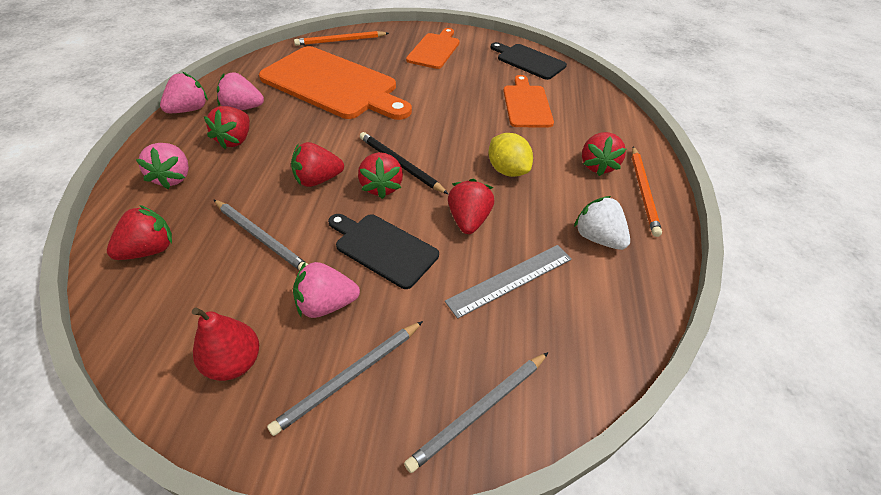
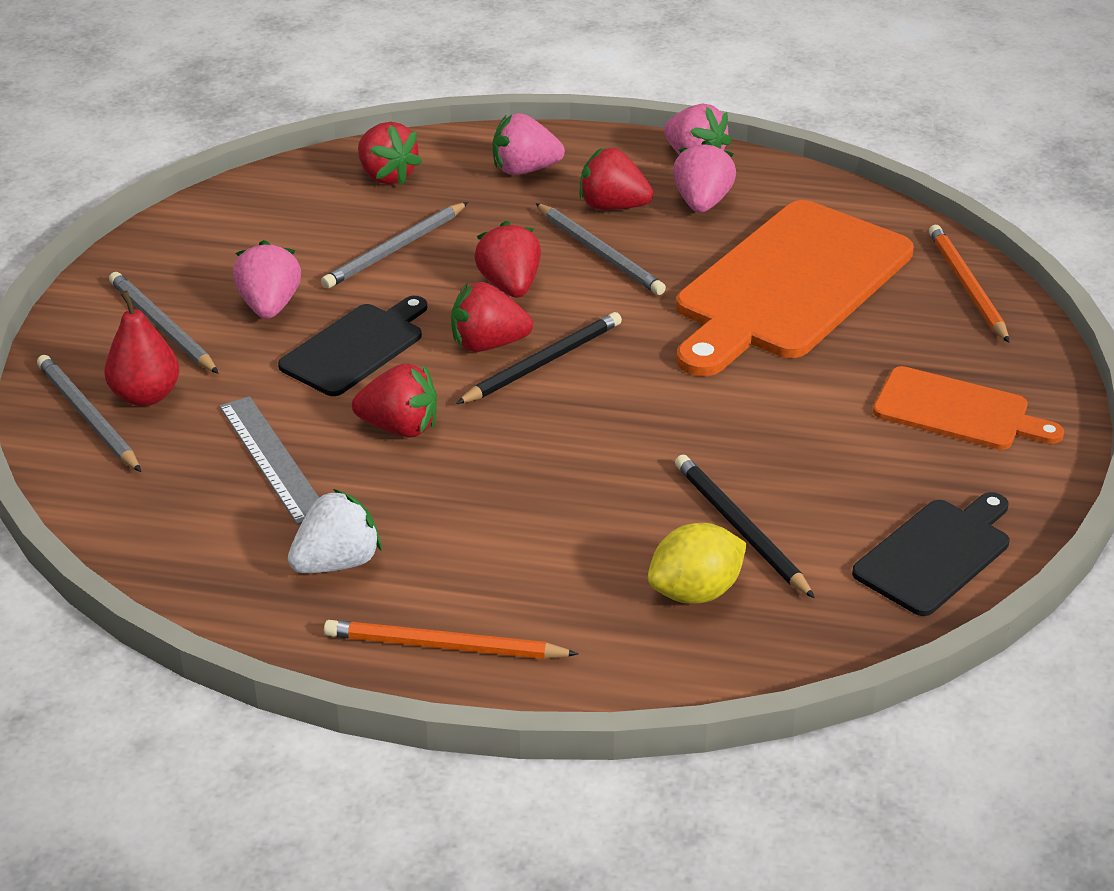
camera: 95 degrees right, 10 degrees down
red pear [192,308,259,381] -> red pear moved to [105,291,179,406]
yellow lemon [488,133,533,177] -> yellow lemon moved to [648,523,747,604]
orange cutting board [503,75,554,127] -> black pencil [675,454,815,599]
red strawberry [582,132,626,176] -> none
none -> grey pencil [536,203,666,295]

